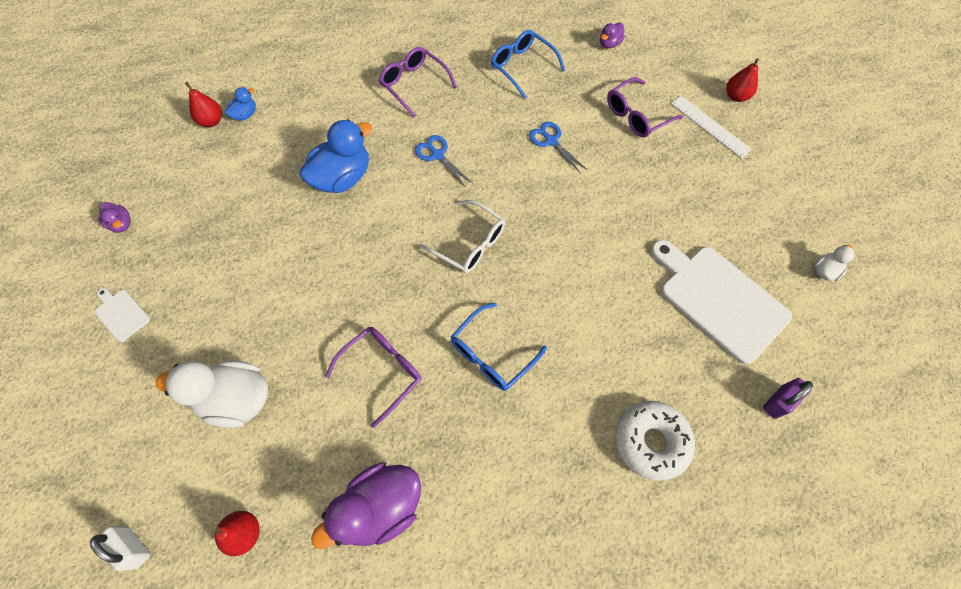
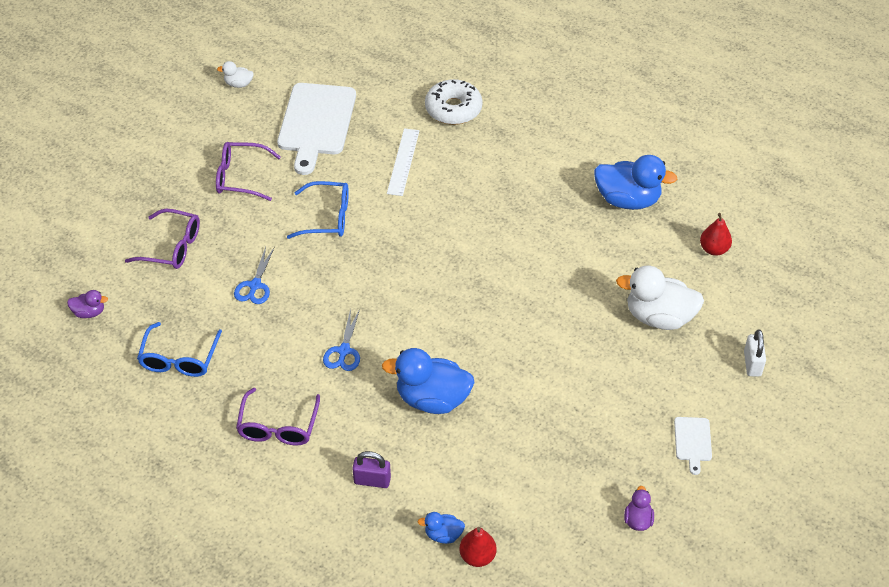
camera: 130 degrees left, 15 degrees down
white padlock [90,526,150,571] -> white padlock moved to [744,330,766,377]
white duck [156,361,269,428] -> white duck turned 135 degrees clockwise [616,266,704,330]
purple duck [311,462,421,549] -> blue duck [594,155,677,210]
purple glasses [325,327,421,428] -> purple glasses moved to [216,142,281,201]
white glasses [420,200,505,273] -> none
blue glasses [451,302,547,391] -> blue glasses moved to [287,181,349,239]
white ruler [671,96,752,158] -> white ruler moved to [387,128,419,196]
red pear [726,58,759,102] -> none
purple padlock [763,378,813,419] -> purple padlock moved to [352,451,391,488]

